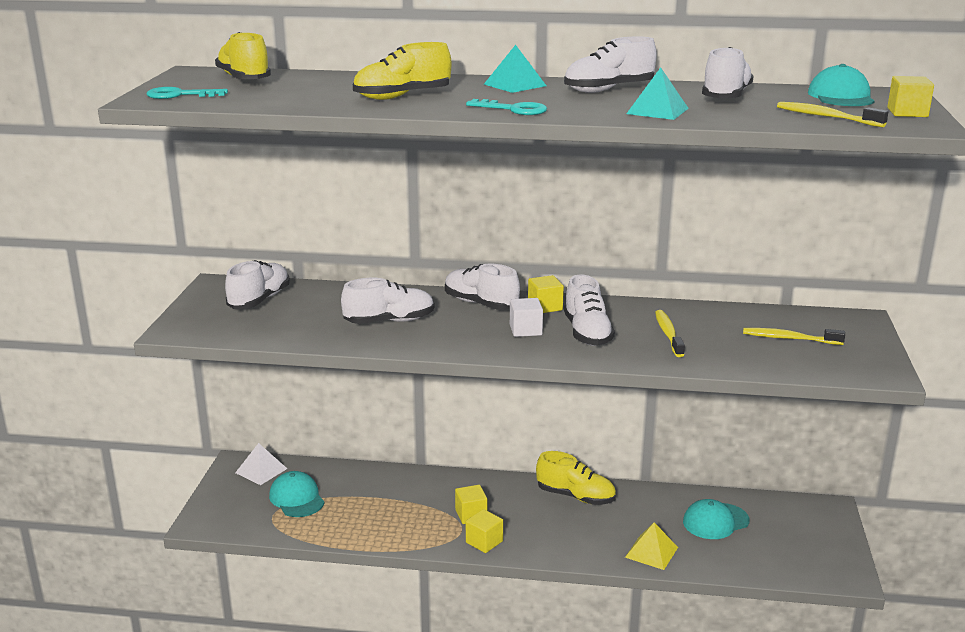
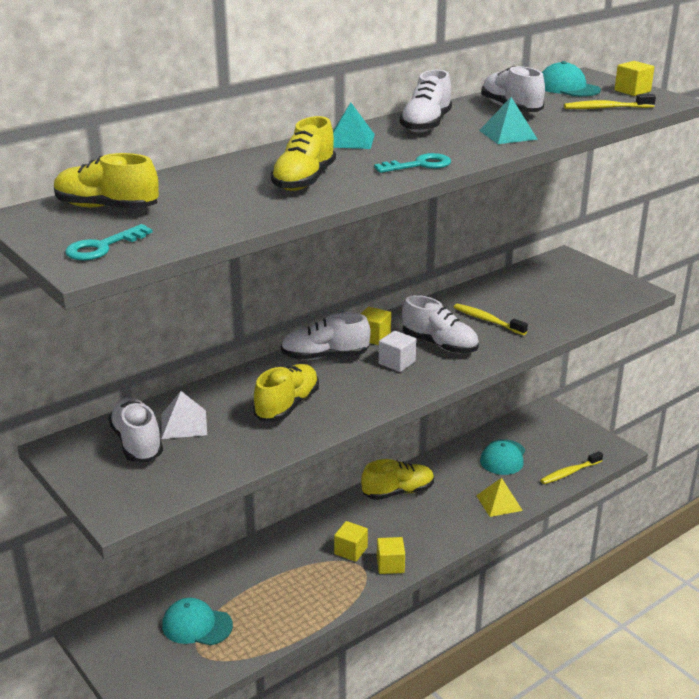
camera: 45 degrees left, 5 degrees up
white pyramid [235,443,287,485] -> white pyramid moved to [161,391,207,439]
white shoe [341,278,434,324] -> yellow shoe [253,364,319,421]
yellow toothbrush [743,328,845,345] -> yellow toothbrush moved to [540,451,603,484]

